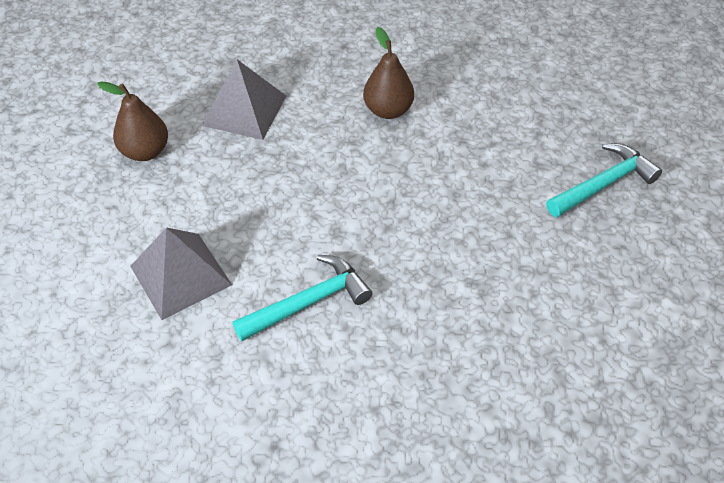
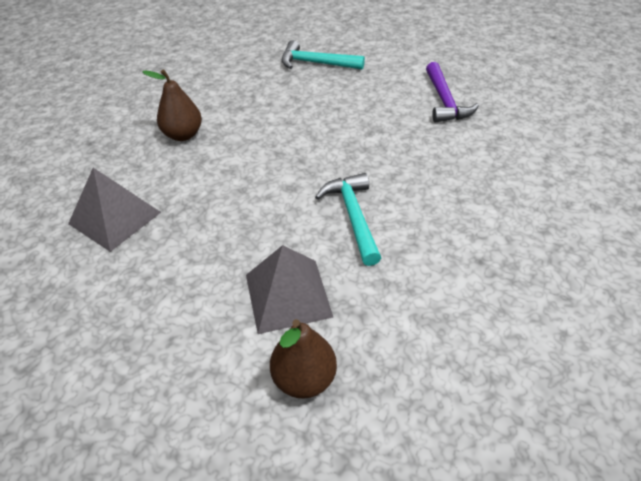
camera: 70 degrees left, 5 degrees down
brown pear [97,81,168,161] -> brown pear moved to [270,319,337,398]
turquoise hammer [546,143,662,217] -> turquoise hammer turned 60 degrees counterclockwise [282,40,365,70]
none -> purple hammer [426,62,479,123]

